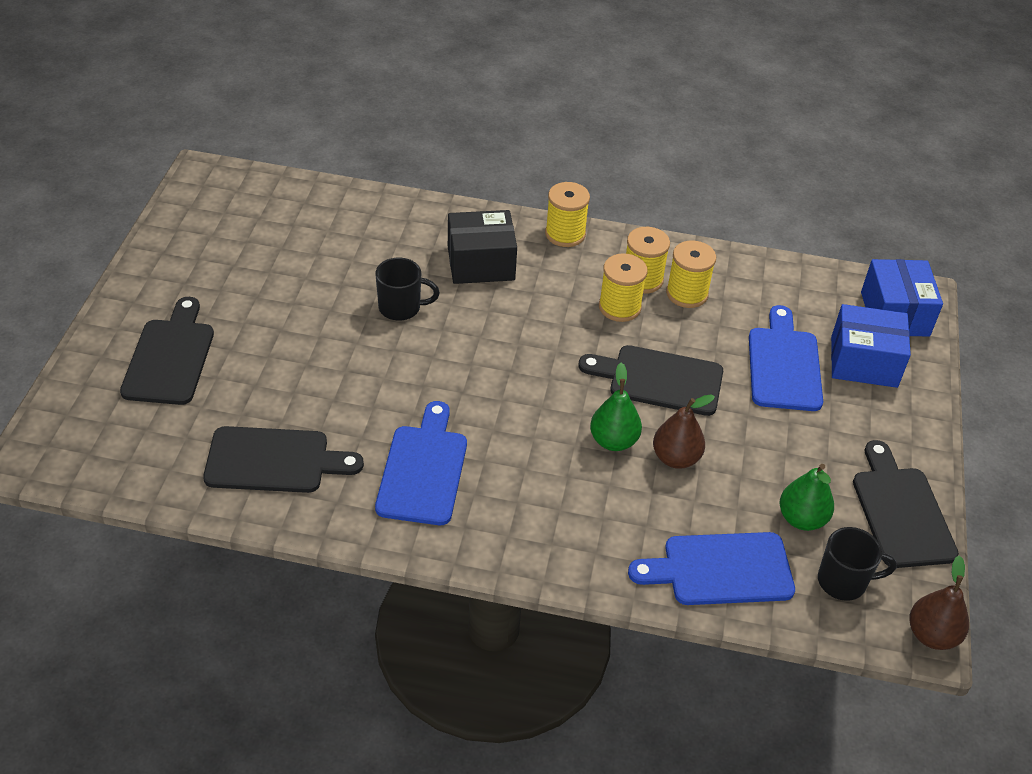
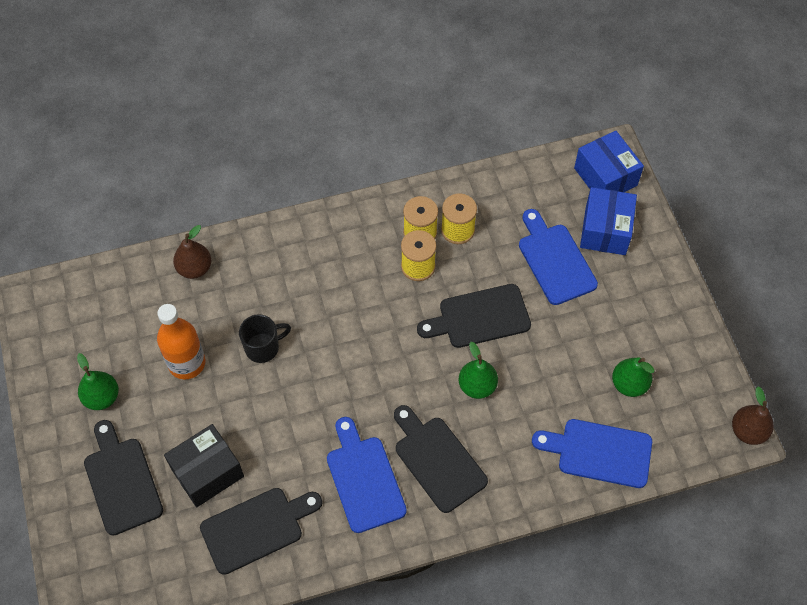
camera: 25 degrees left, 15 degrees up
black box [448,210,517,284] -> black box moved to [164,424,244,507]
yellow spool [545,182,590,247] -> none
blue cutting board [628,532,795,605] -> blue cutting board turned 45 degrees clockwise [532,419,652,488]
brown pear [653,394,715,469] -> brown pear moved to [173,225,212,279]
black mug [818,527,897,601] -> none
blue box [831,304,911,388] -> blue box turned 60 degrees counterclockwise [580,187,637,255]
black cutting board [853,440,959,568] -> black cutting board moved to [394,405,488,513]
none -> green pear [77,353,119,410]
none -> orange bottle [157,304,205,379]

